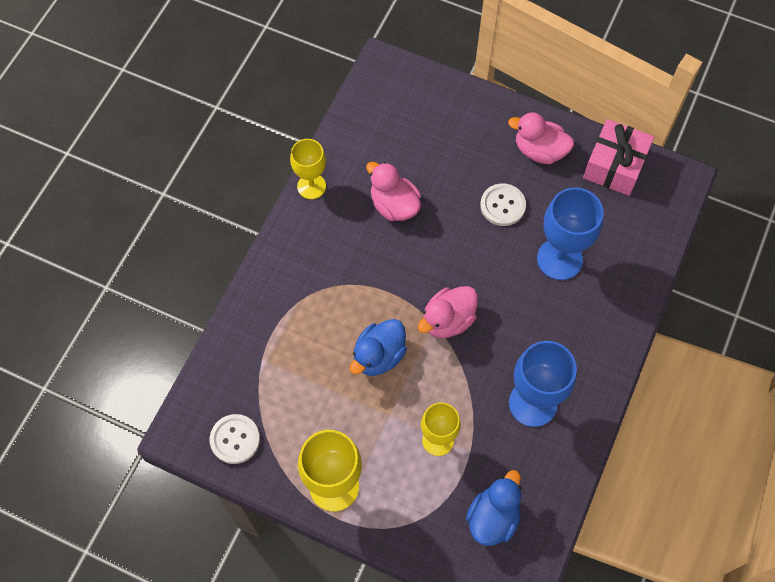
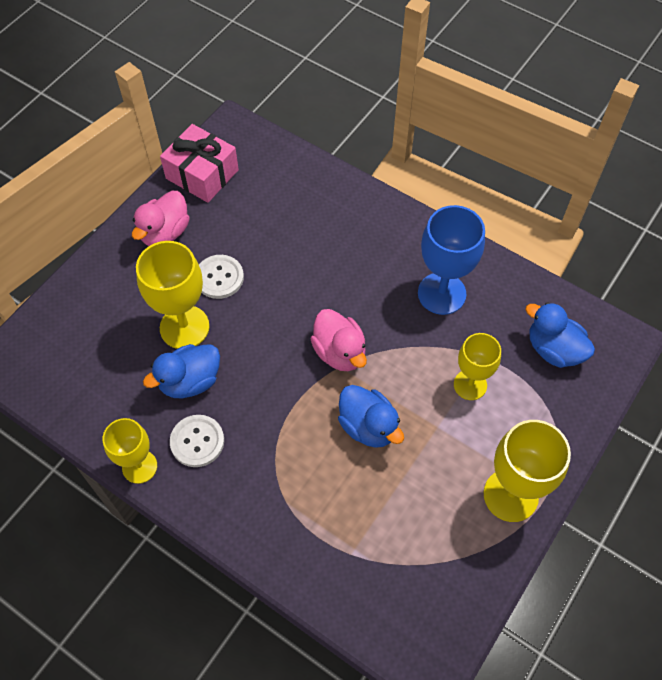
camera: 80 degrees left, 5 degrees down
white button [210,414,260,464] -> white button moved to [170,415,224,467]
pink duck [366,162,421,221] -> blue duck [143,344,220,398]
blue goblet [537,188,604,280] -> none
none -> yellow goblet [136,241,209,349]

